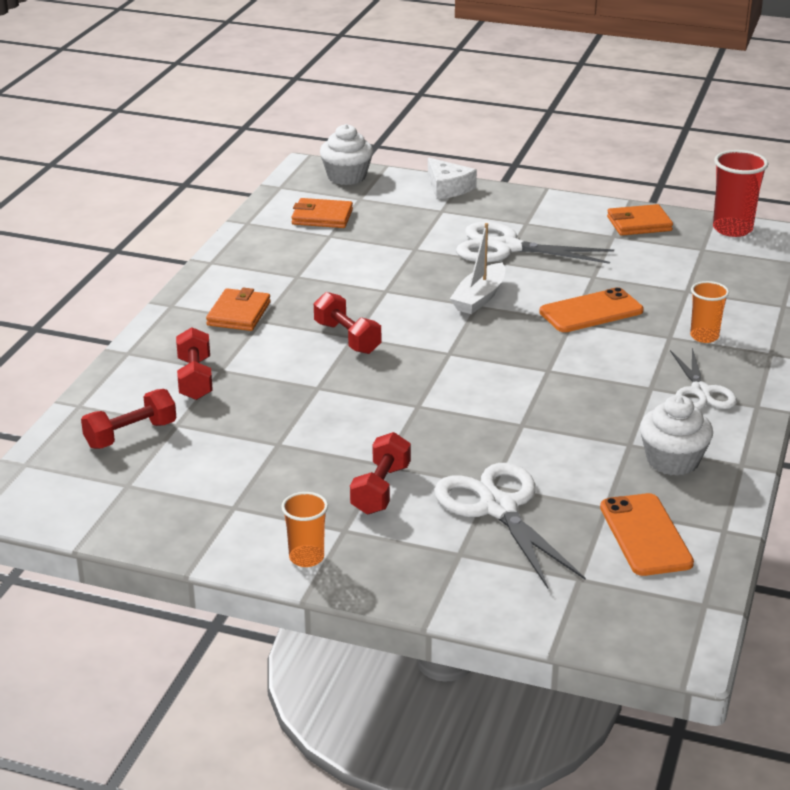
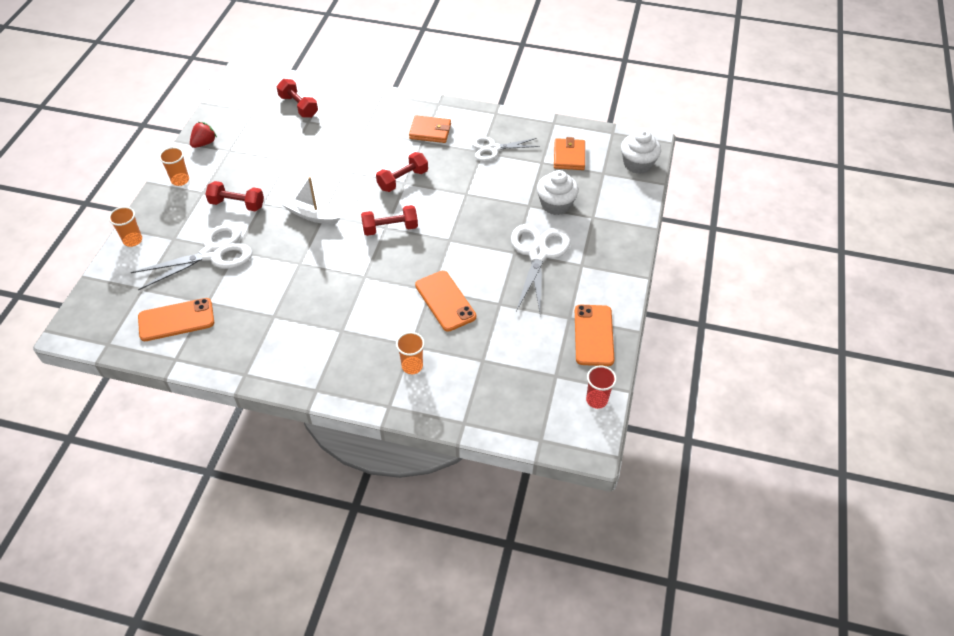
camera: 85 degrees right, 20 degrees up
red dumbbell [176,327,213,400] -> red dumbbell moved to [361,205,418,236]
white cheese [428,158,477,199] -> none
white boat [450,223,505,314] -> white boat moved to [281,177,340,224]
orange wallet [607,204,673,236] -> orange phone [575,304,615,366]
white cupcake [640,395,713,476] -> white cupcake moved to [537,170,579,215]
white scissors [670,348,737,410] -> white scissors moved to [472,137,540,161]
red cup [713,150,768,237] -> red cup [586,366,617,409], size x0.64
none -> orange cup [108,207,142,247]
none -> red strawberry [190,122,217,148]

